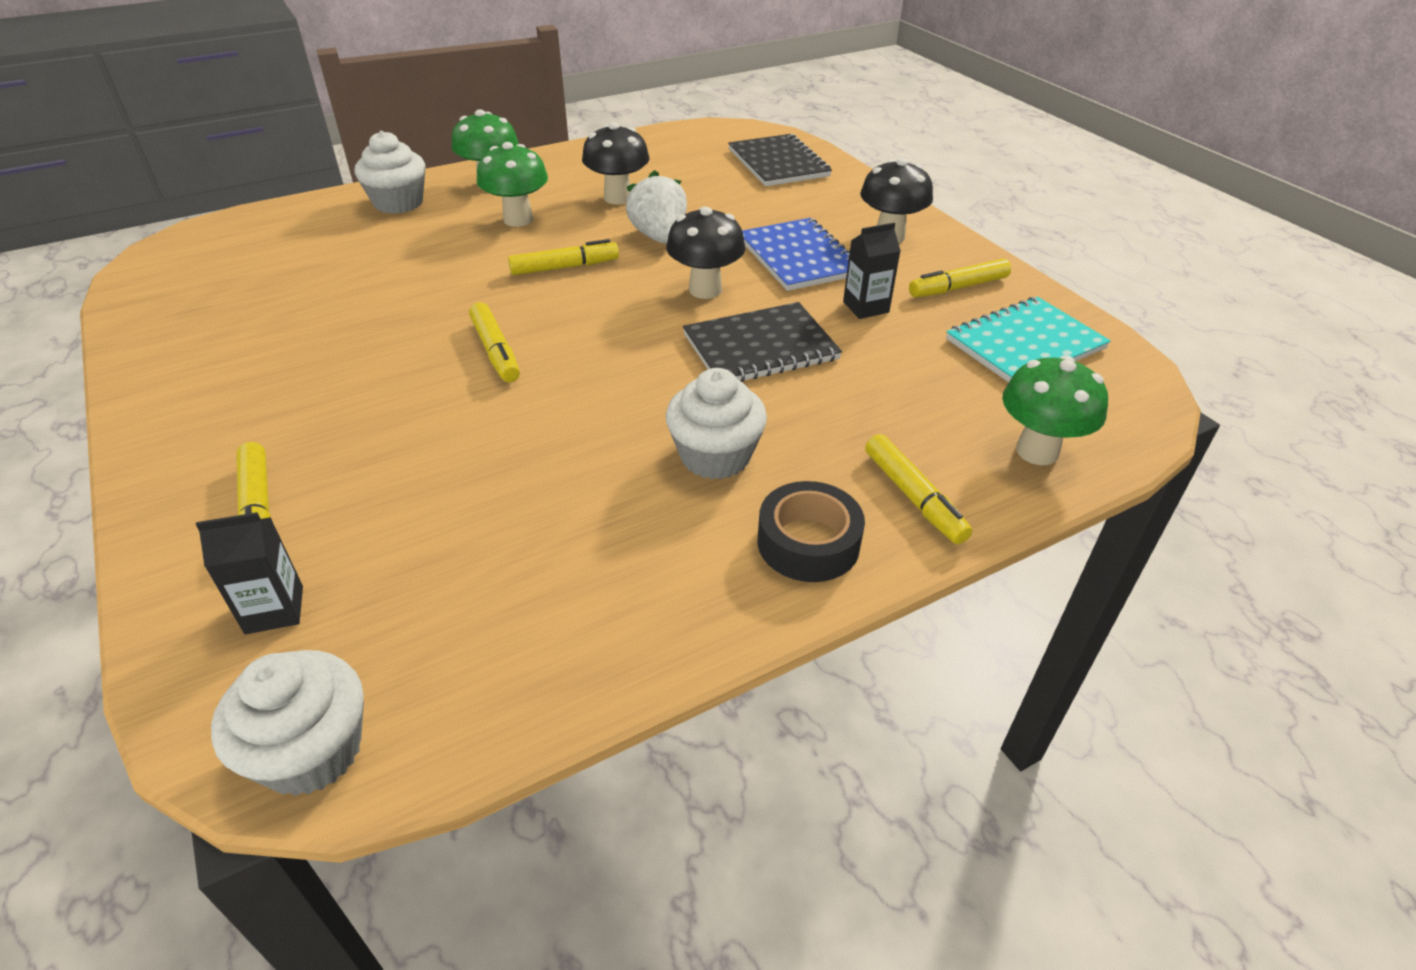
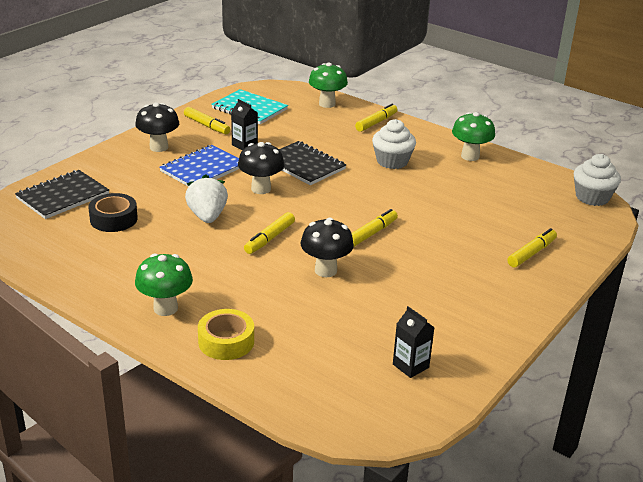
camera: 115 degrees left, 10 degrees down
black carton [196,512,303,634] -> black carton moved to [393,306,435,378]
white cupcake [355,131,425,214] -> yellow tape [198,309,254,360]
green mushroom [477,142,548,227] -> green mushroom moved to [452,112,495,161]
yellow marker [508,239,619,275] -> yellow marker turned 105 degrees counterclockwise [244,212,295,254]
black mushroom [582,122,649,205] -> black mushroom moved to [301,217,354,277]
white strawberry [626,170,687,244] -> white strawberry turned 120 degrees clockwise [185,174,228,223]
black tape [758,481,865,582] -> black tape moved to [88,193,138,232]

